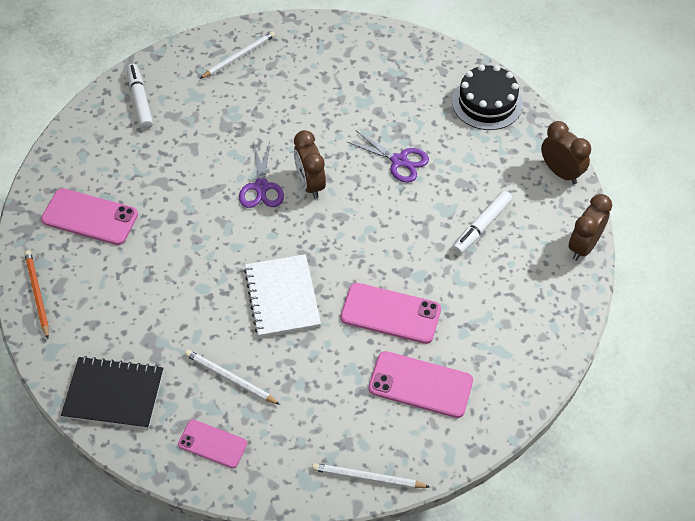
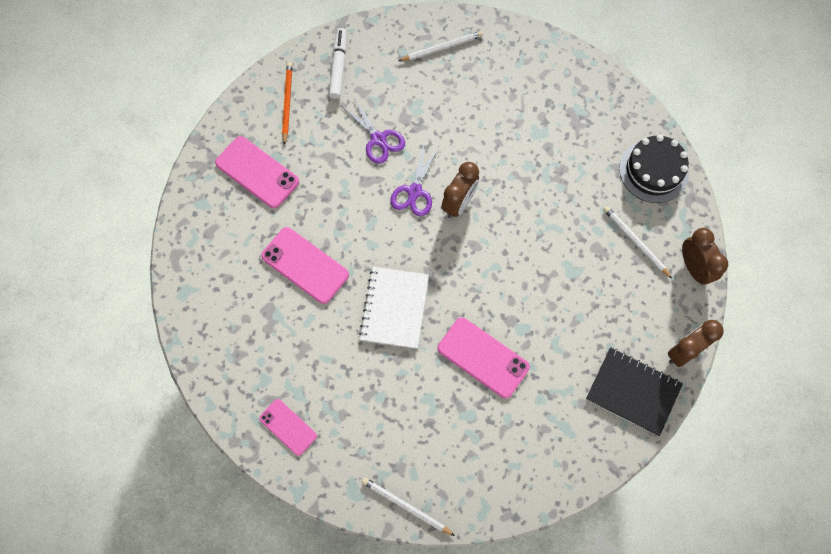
camera: 20 degrees right, 15 degrees up
orange pencil [24,250,49,339] -> orange pencil moved to [282,62,293,145]
black notebook [61,356,163,429] -> black notebook moved to [586,347,683,436]
white pencil [185,350,280,405] -> white pencil moved to [603,206,672,279]
brown clock [294,130,326,199] -> brown clock turned 150 degrees counterclockwise [441,162,479,218]
purple scissors [346,130,429,183] -> purple scissors moved to [342,98,405,164]
pink phone [368,351,473,418] -> pink phone moved to [261,227,349,304]
white marker [452,191,512,255] -> none

